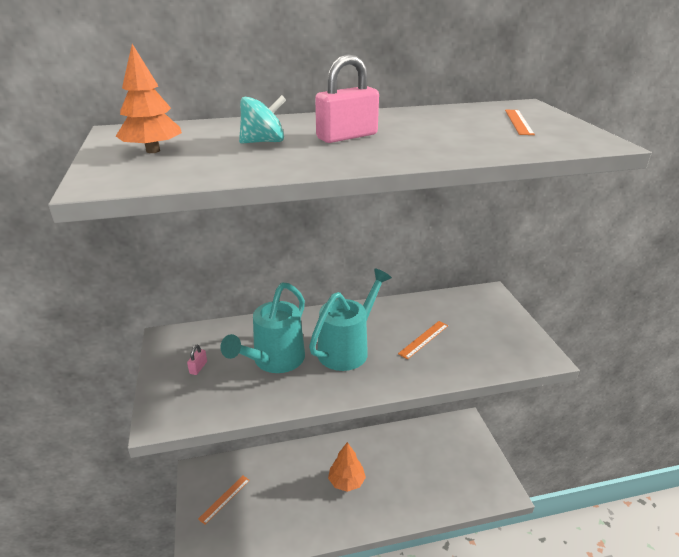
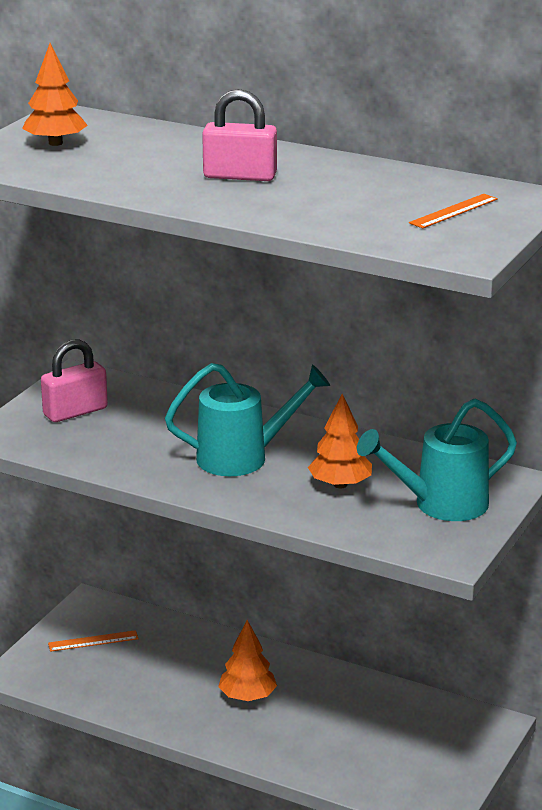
camera: 40 degrees right, 5 degrees down
pink padlock [187,345,207,375] -> pink padlock [41,339,108,422], size x2.25
turquoise watering can [220,283,305,373] -> turquoise watering can moved to [357,399,517,521]
turquoise spinning top [239,95,286,144] -> none
orange ruler [398,321,448,360] -> orange tree [308,394,372,488]

